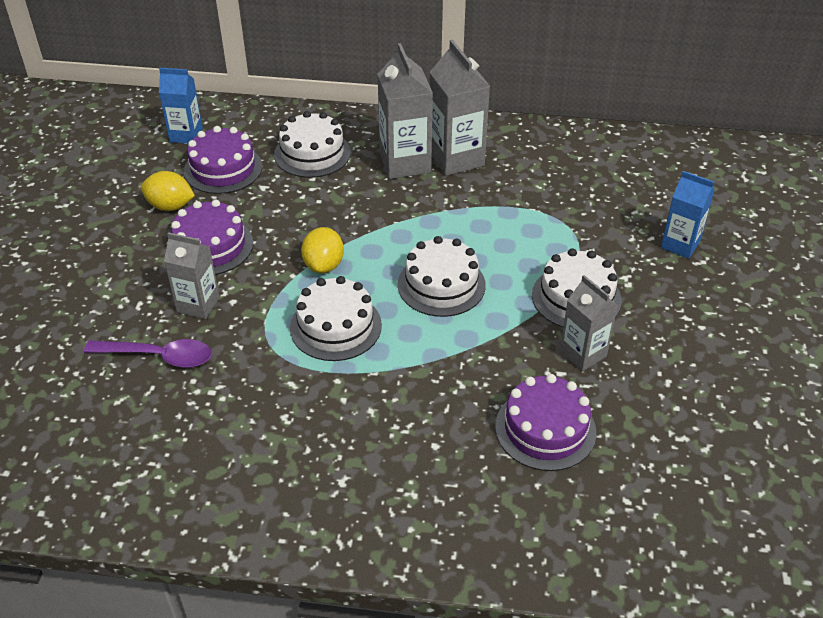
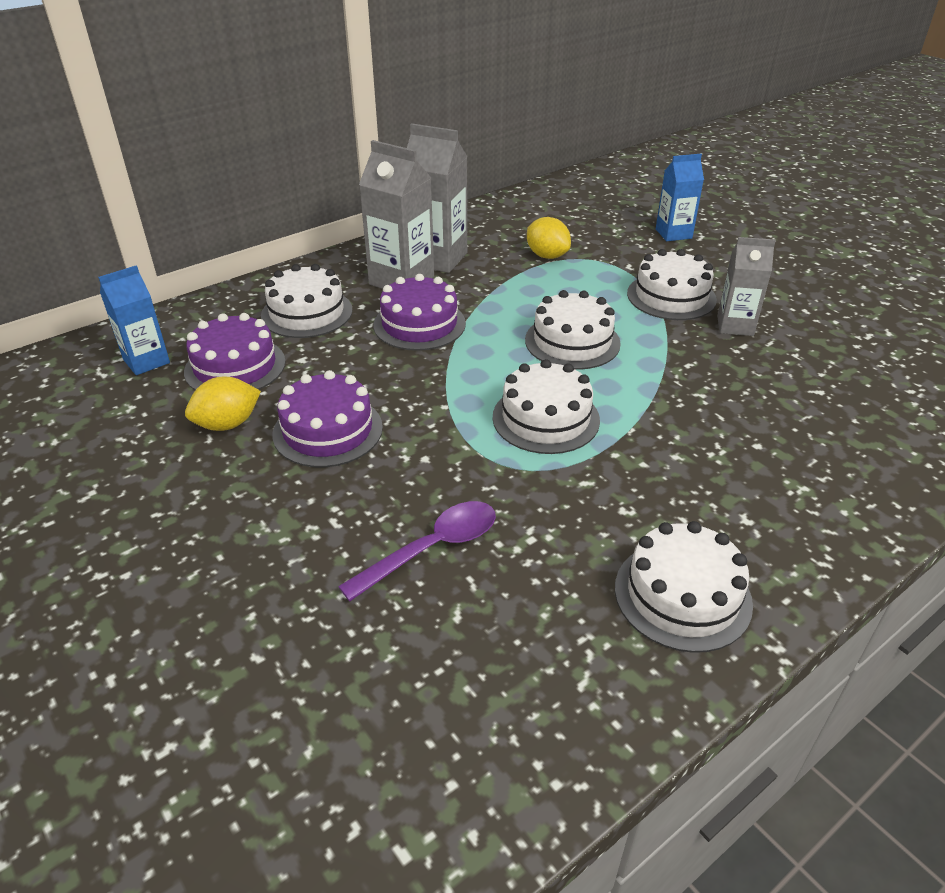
camera: 45 degrees left, 5 degrees down
grey carton [164,232,220,319] -> none
yellow lemon [301,227,344,273] -> yellow lemon moved to [527,217,571,259]
purple cake [495,374,596,471] -> purple cake moved to [373,274,466,351]
none -> white cake [615,521,753,653]

